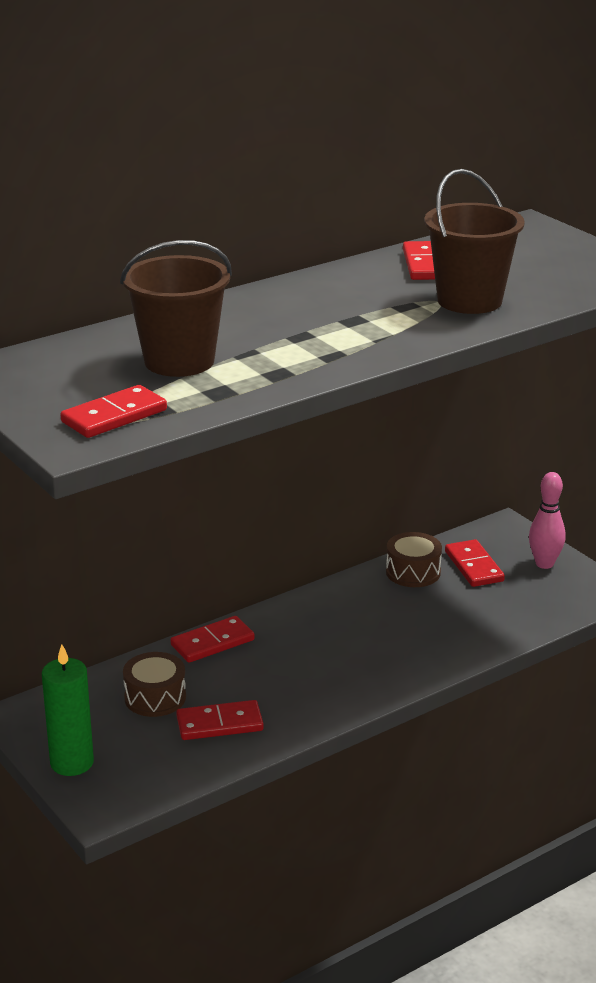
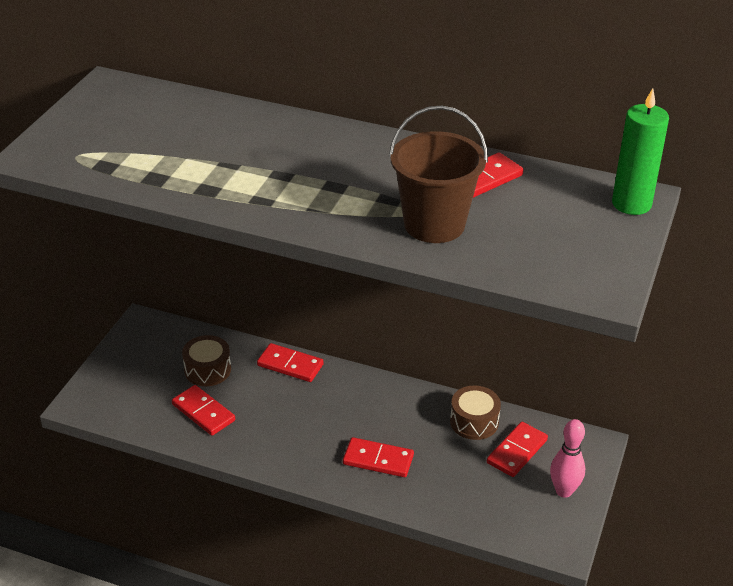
camera: 55 degrees right, 10 degrees up
green candle [42,644,94,776] -> green candle moved to [612,88,669,215]
red domino [60,385,167,438] -> red domino moved to [343,437,414,477]
brown bucket [120,240,232,377] -> none

